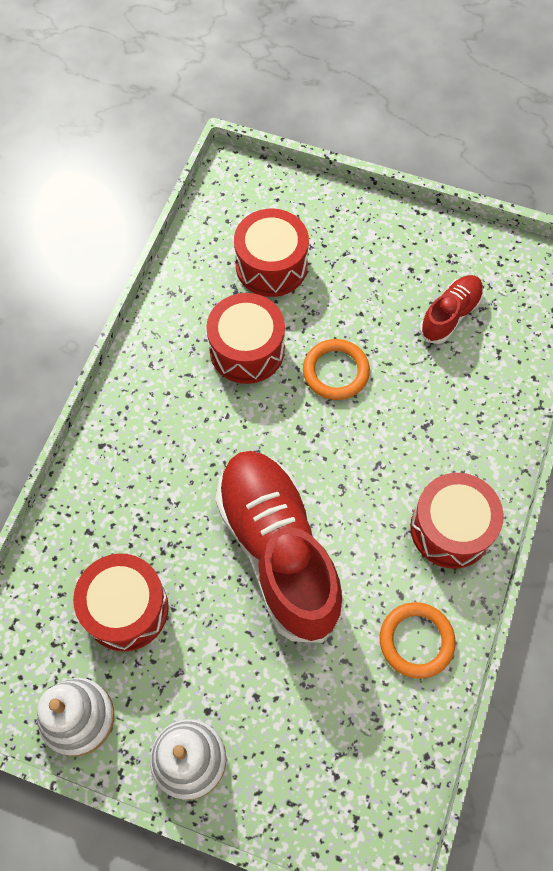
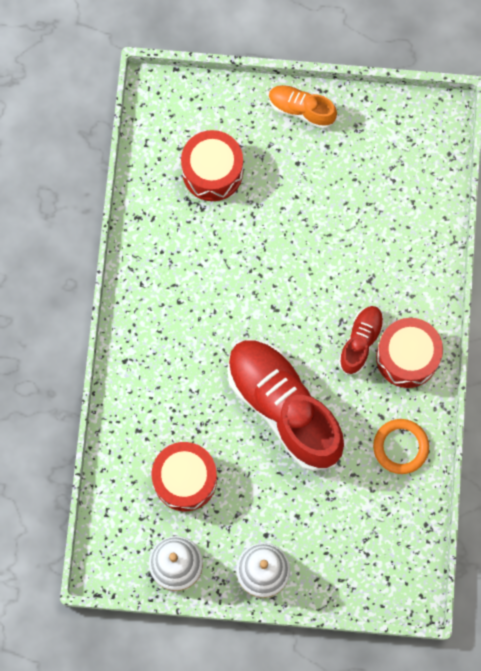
camera: 15 degrees left, 10 degrees up
red drum [206,293,285,384] -> none
orange ring [303,339,370,400] -> none
red shoe [420,275,484,344] -> red shoe moved to [338,306,384,375]
none -> orange shoe [269,85,337,129]

